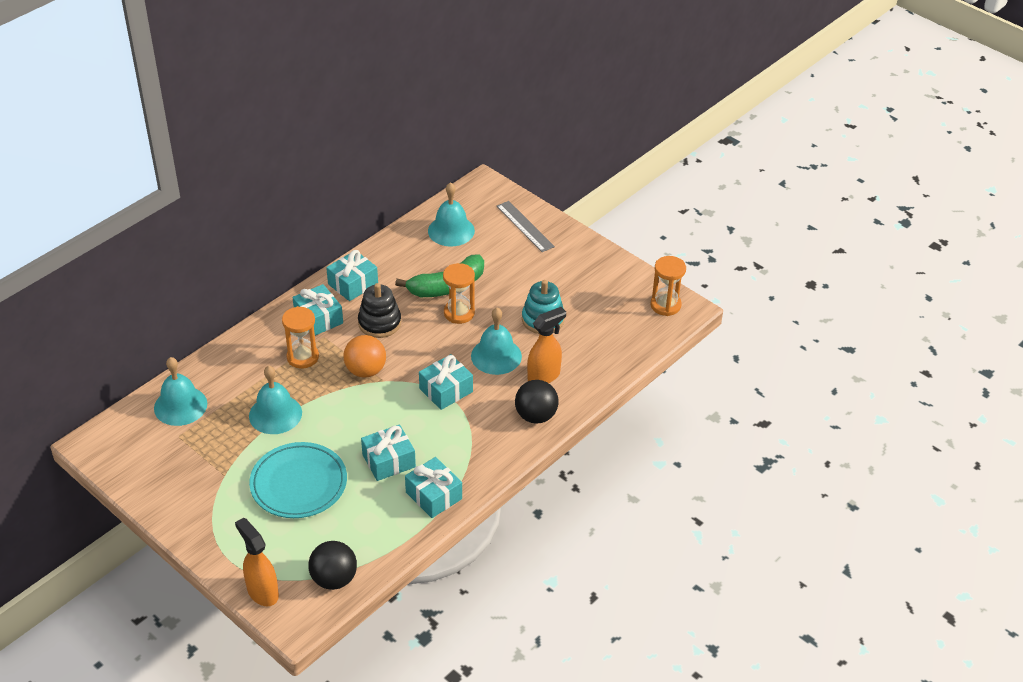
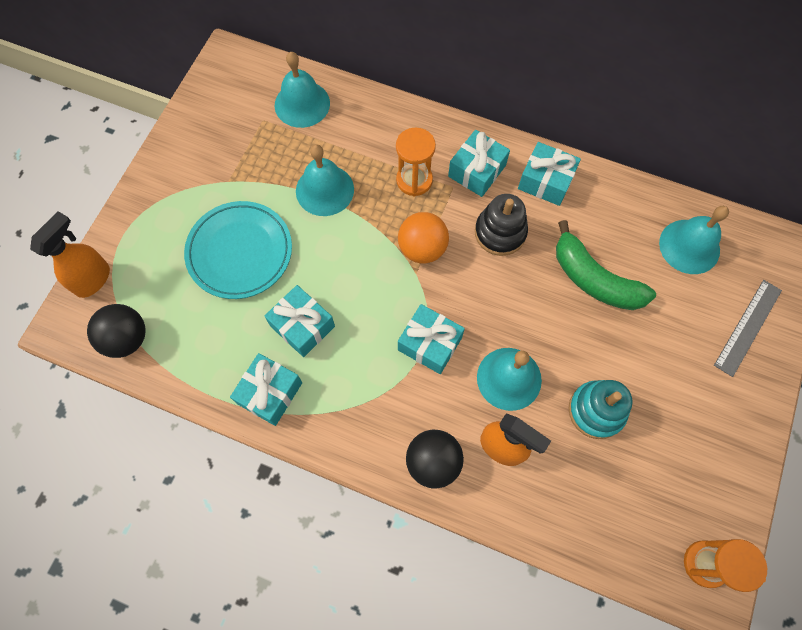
camera: 70 degrees right, 25 degrees up
orange hourglass [443,263,475,324] -> none

